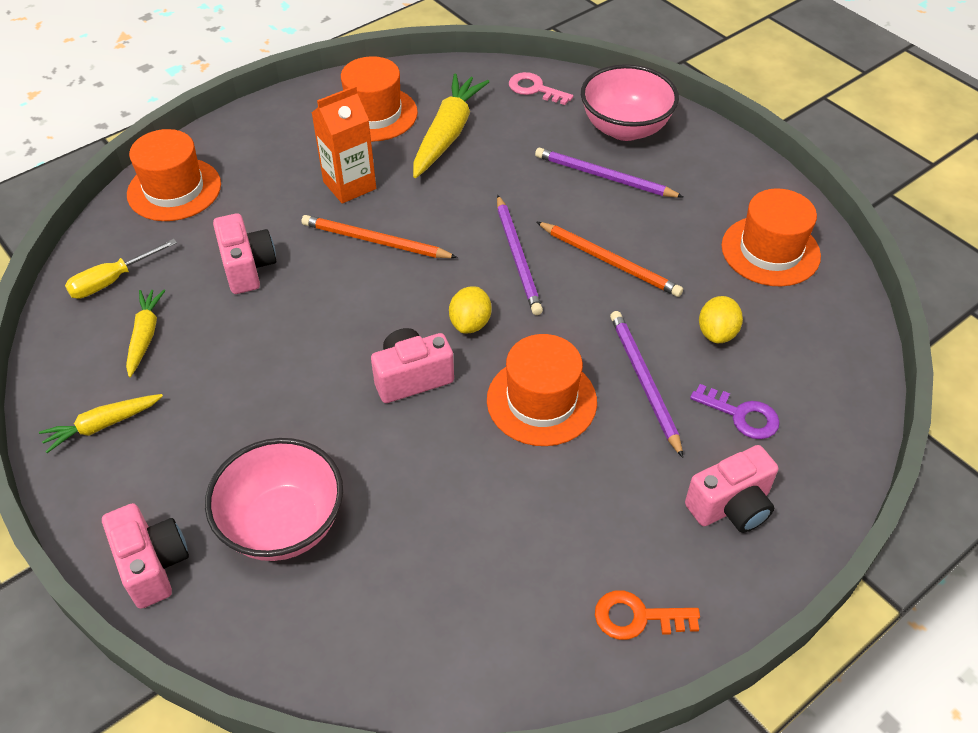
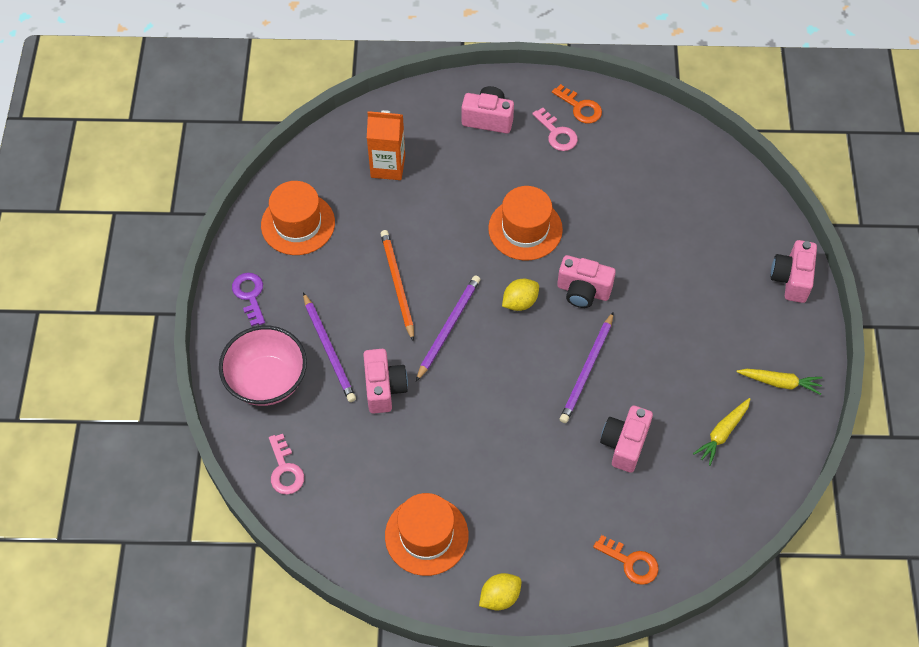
camera: 140 degrees left, 10 degrees up
yellow screwdriver [65,239,177,299] -> none
orange hat [127,129,221,221] -> orange key [593,535,659,585]
pink bowl [205,438,343,561] -> none
orange pencil [301,215,458,258] -> none
orange carton [312,86,376,204] -> orange carton moved to [367,110,405,180]
yellow carrot [413,73,489,178] -> none
purple pencil [610,311,683,458] -> purple pencil moved to [560,312,614,423]
purple key [690,384,780,439] -> purple key moved to [232,273,265,326]
yellow lemon [699,296,743,343] -> yellow lemon moved to [479,573,521,611]
none -> pink camera [363,349,408,414]
none -> pink key [532,107,578,151]

